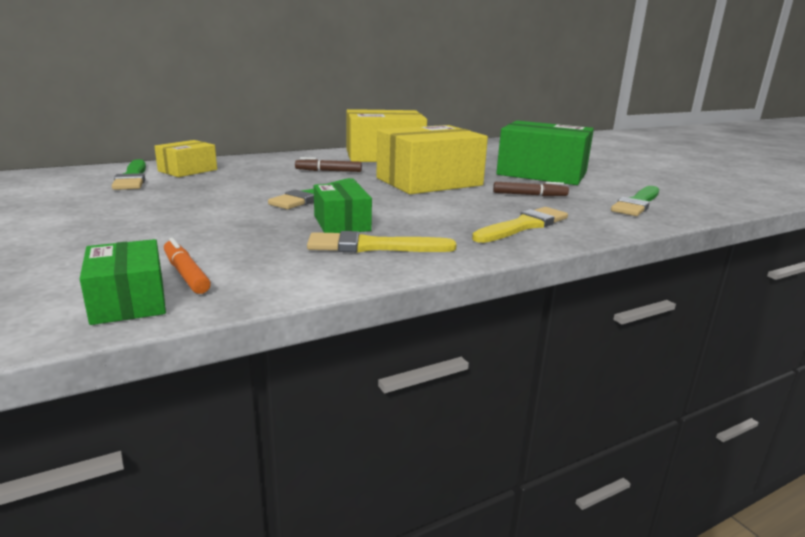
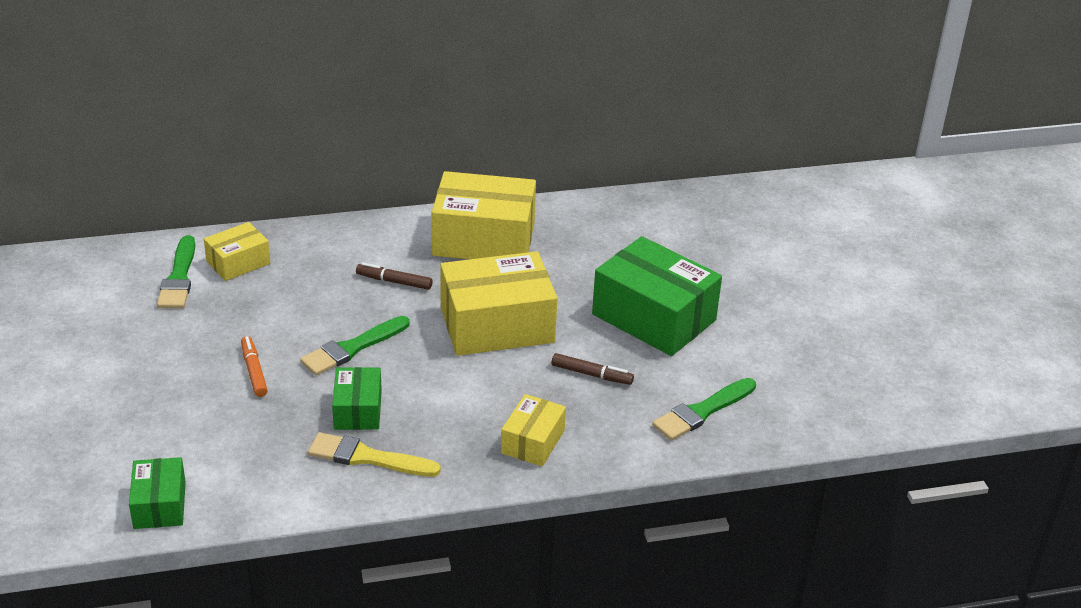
camera: 15 degrees right, 15 degrees up
orange marker [164,238,211,294] -> orange marker moved to [241,336,268,397]
yellow brush [472,207,568,243] -> yellow box [501,394,566,466]

